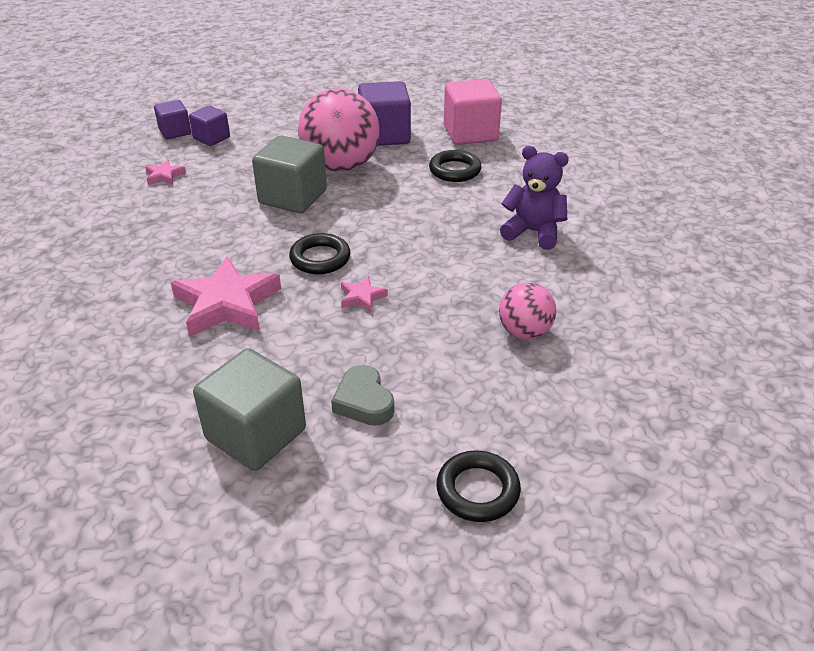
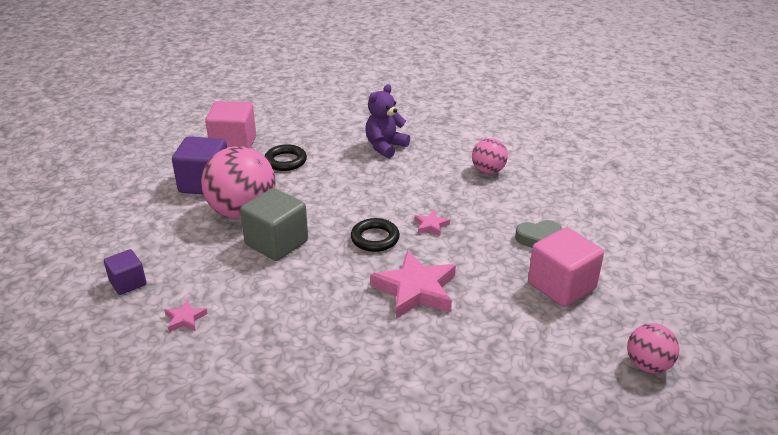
camera: 75 degrees left, 5 degrees down
purple cube [154,100,191,139] -> none
grey cube [193,348,306,471] -> pink cube [528,227,604,307]
black ring [436,450,521,522] -> none
none -> pink ball [627,323,679,373]

